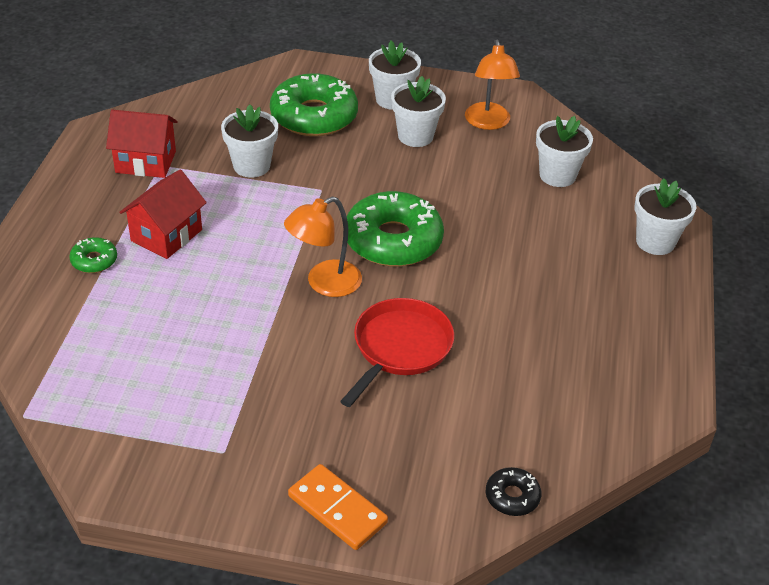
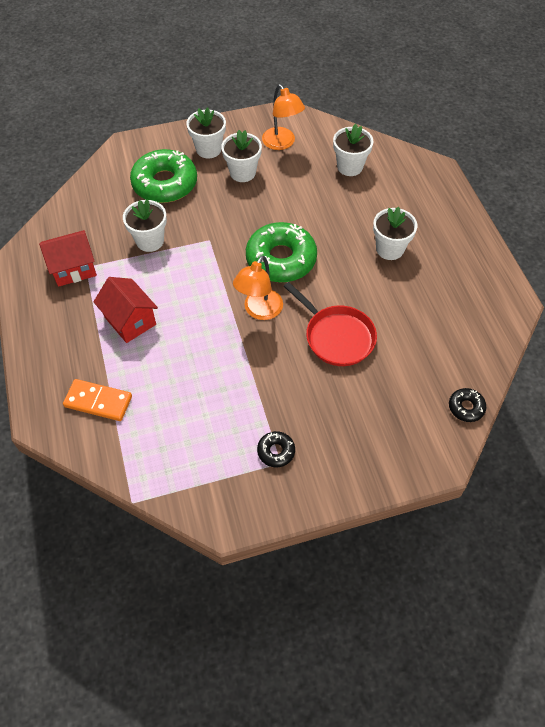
camera: 25 degrees left, 15 degrees up
green donut [69,237,117,273] -> none
red house [119,170,207,259] -> red house turned 45 degrees counterclockwise [93,277,158,343]
orange domino [288,464,388,550] -> orange domino moved to [63,379,132,421]
red pan [340,298,454,407] -> red pan turned 135 degrees clockwise [284,282,377,366]
white flower pot [634,178,696,255] -> white flower pot moved to [373,207,417,260]
none -> black donut [257,431,295,467]

